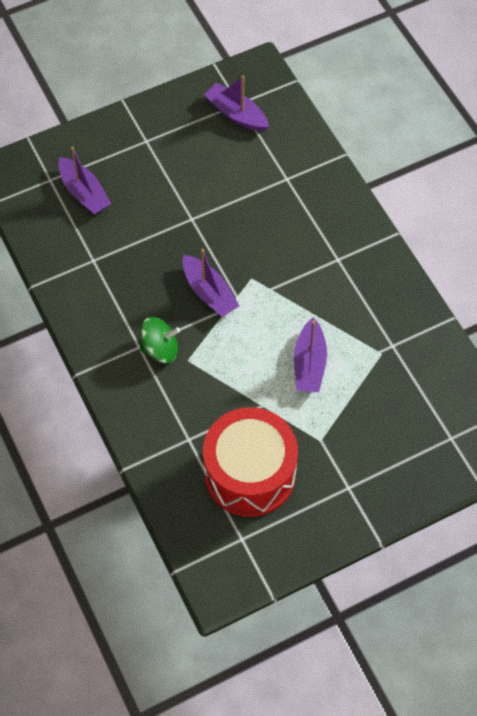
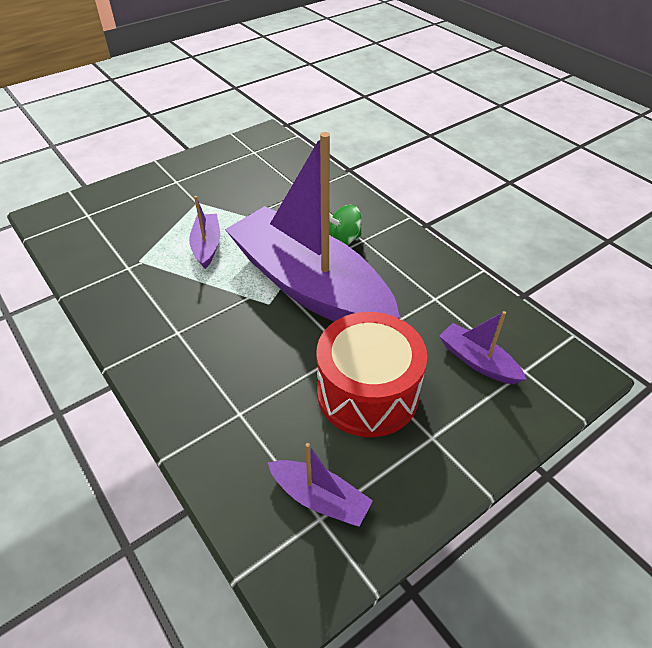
camera: 170 degrees right, 15 degrees down
purple boat [183,249,240,317] -> purple boat [225,132,400,322], size x2.50
red drum [203,407,298,517] -> red drum moved to [316,312,427,437]

